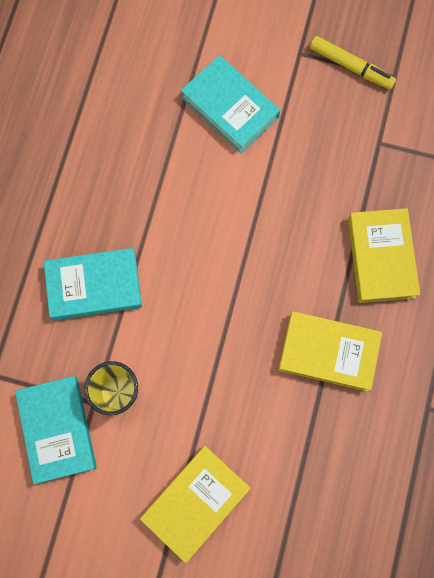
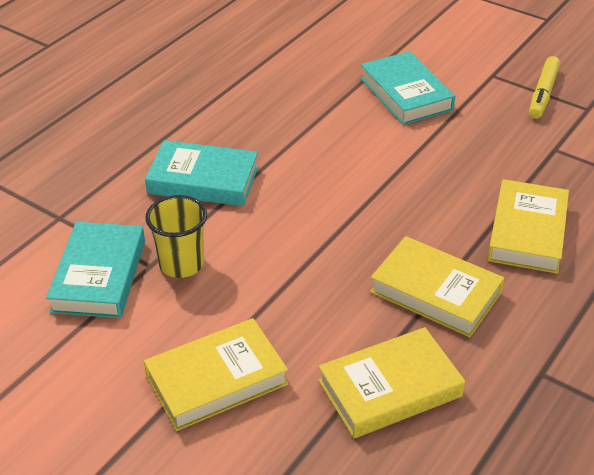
camera: 20 degrees right, 35 degrees down
yellow marker [310,36,396,90] -> yellow marker turned 60 degrees clockwise [529,56,560,119]
none -> yellow book [318,327,465,438]

